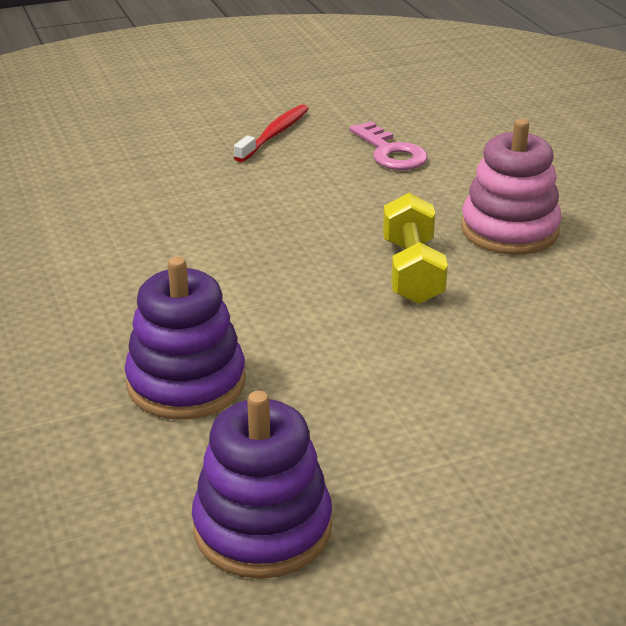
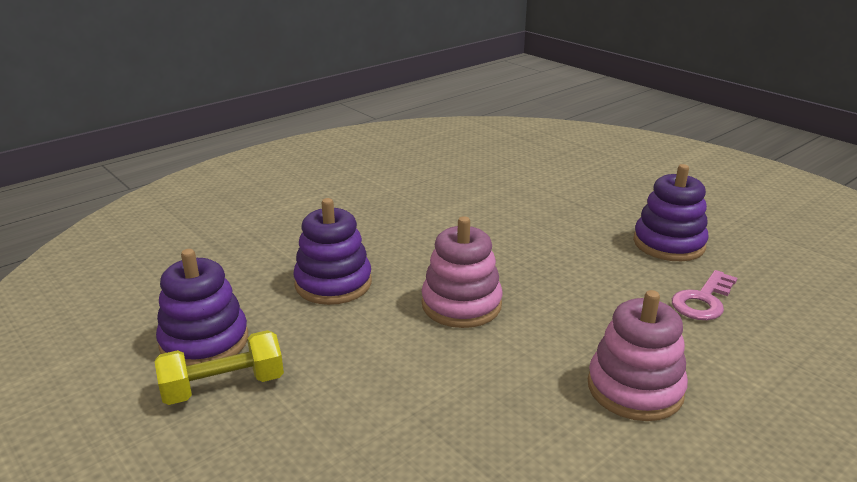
camera: 70 degrees right, 5 degrees down
red toothbrush [234,104,309,162] -> purple stacking toy [633,164,708,261]
yellow dumbbell [383,193,448,304] -> yellow dumbbell moved to [155,330,284,405]
none -> pink stacking toy [422,216,503,328]

